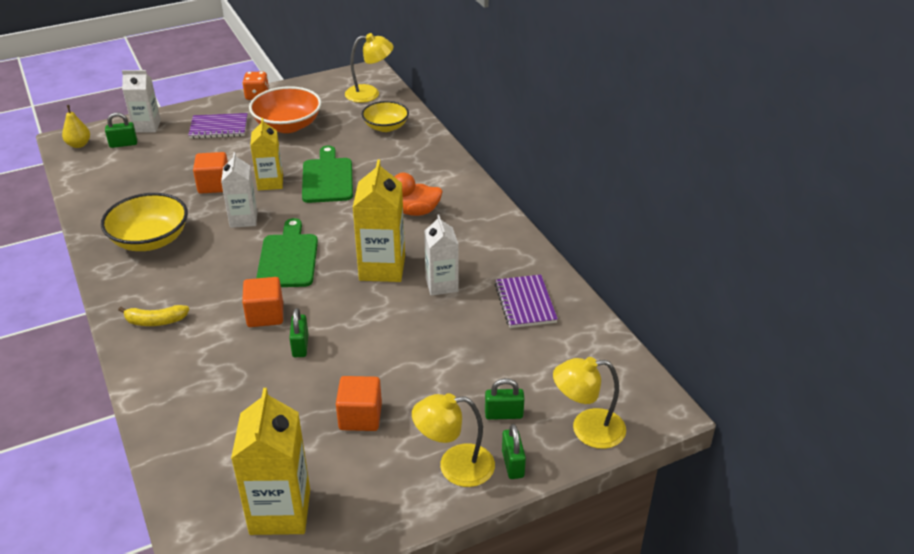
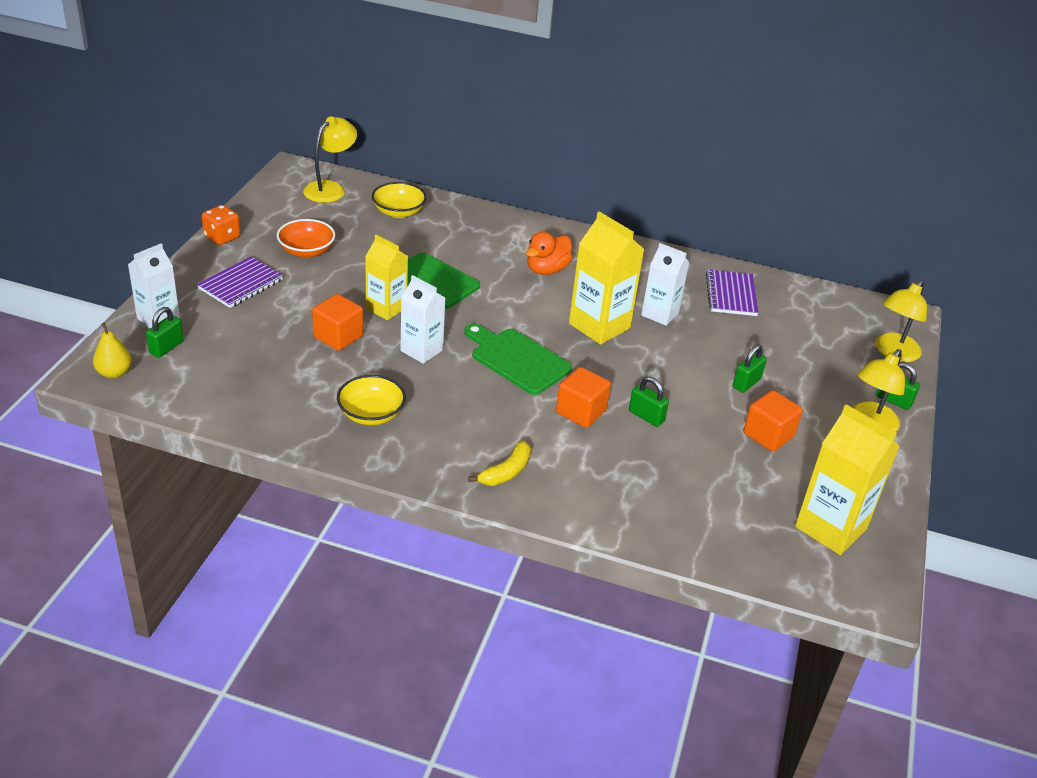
camera: 50 degrees left, 0 degrees up
yellow bowl [101,193,188,251] -> yellow bowl [337,375,406,425], size x0.66
orange bowl [249,86,321,133] -> orange bowl [277,219,335,258], size x0.66
green padlock [485,378,525,420] -> green padlock moved to [733,344,767,393]
purple notebook [495,275,558,328] -> purple notebook turned 60 degrees clockwise [706,270,759,316]

